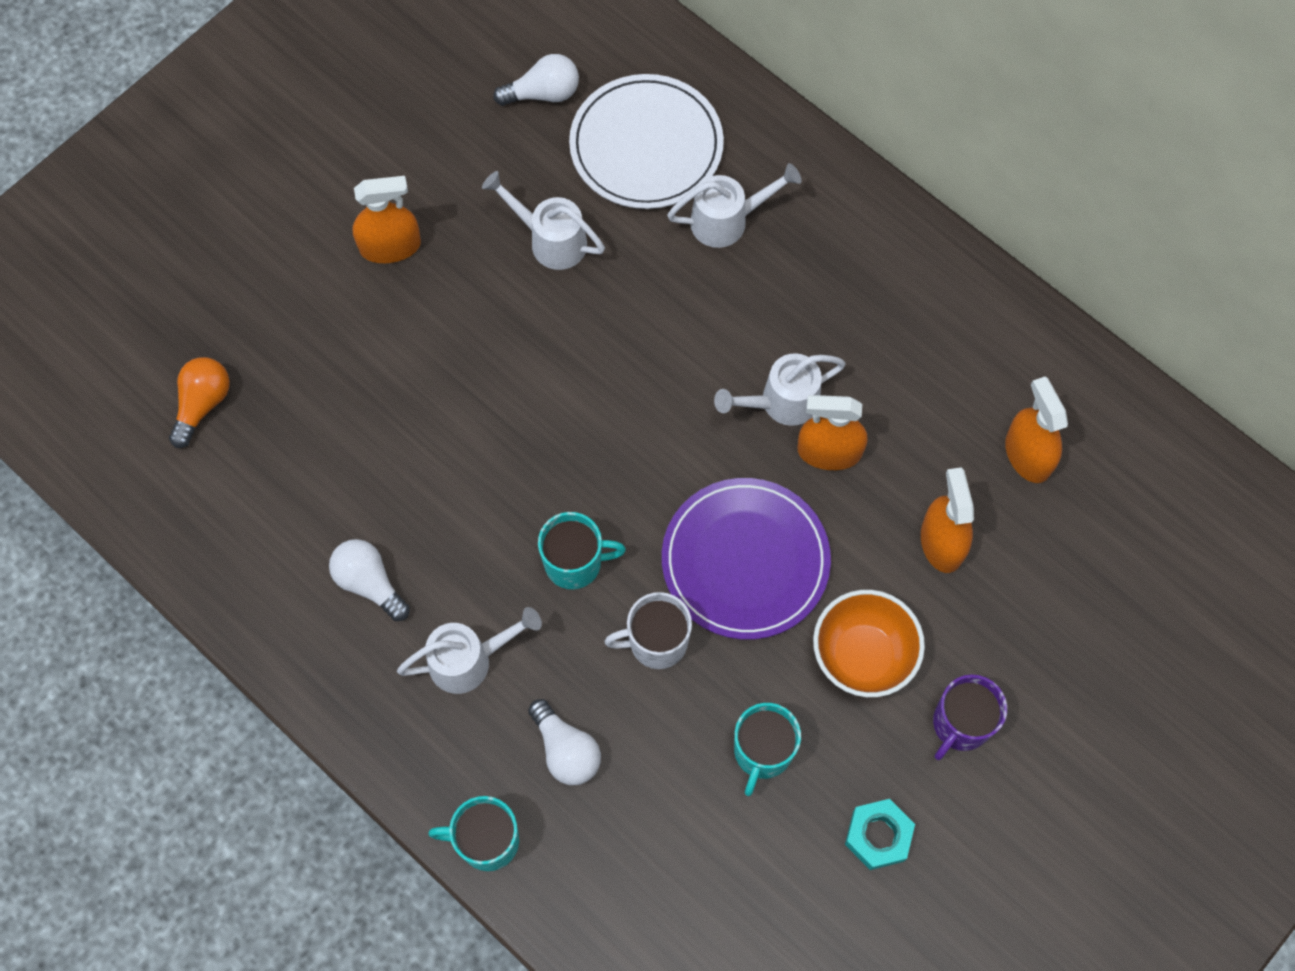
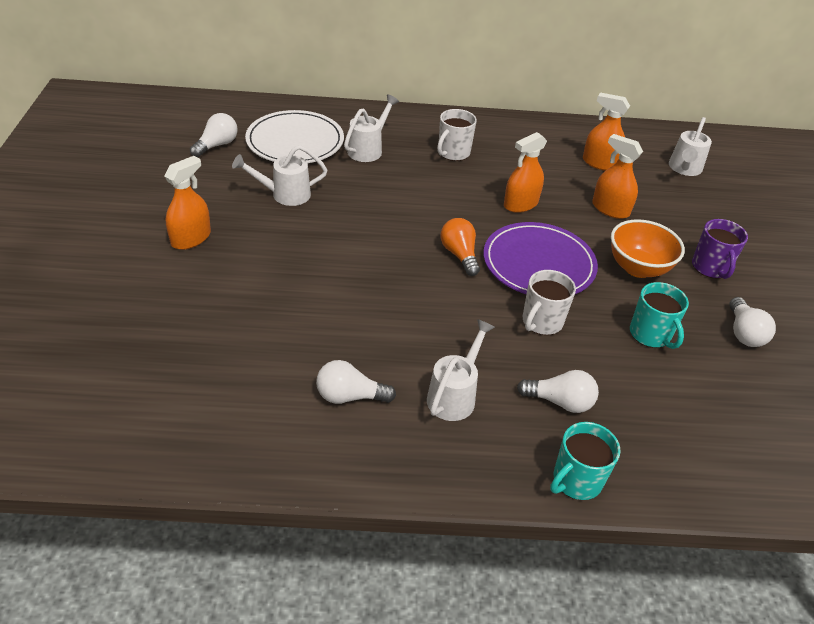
camera: 45 degrees left, 25 degrees down
orange light bulb [169,357,230,448] -> orange light bulb moved to [441,218,480,276]
turquoise mug [538,512,626,589] -> none
white watering can [714,353,846,426] -> white watering can moved to [669,117,712,176]
turquoise nut [845,799,915,870] -> white light bulb [729,297,776,347]
none -> white mug [437,109,477,161]

